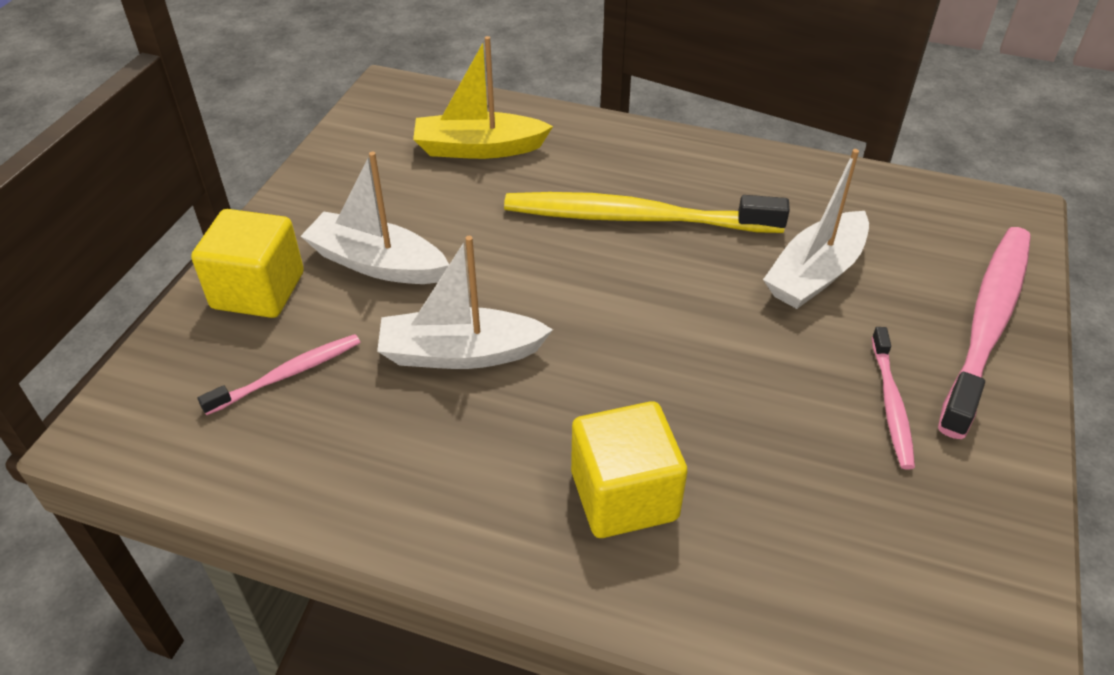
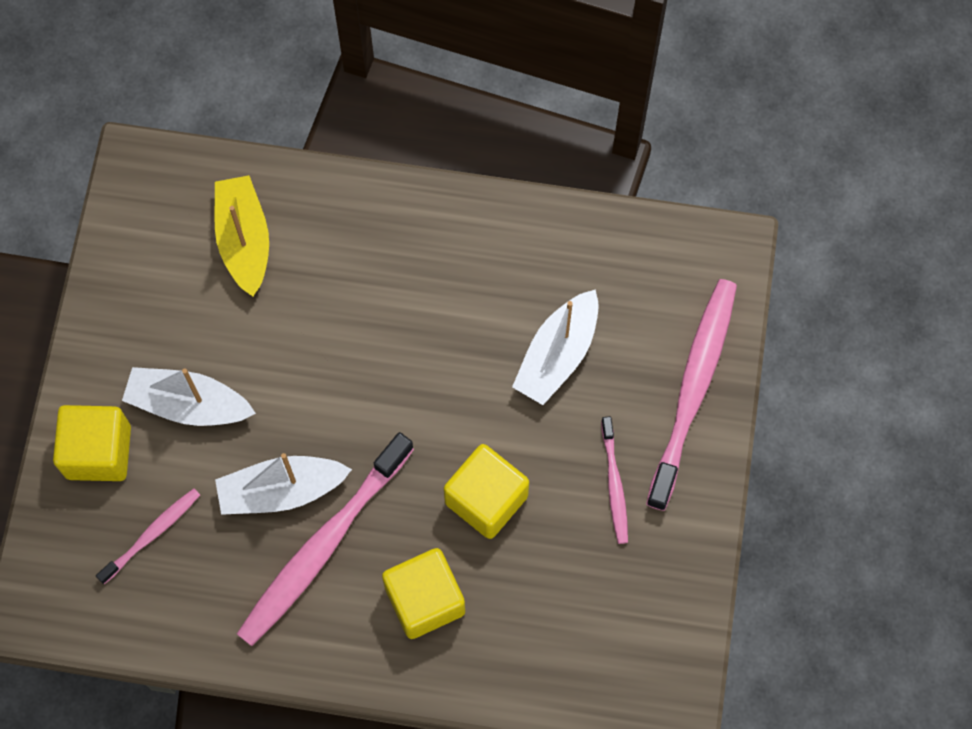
camera: 10 degrees left, 25 degrees up
yellow boat [413,36,553,159] -> yellow boat turned 90 degrees clockwise [214,175,269,297]
yellow toothbrush [504,192,790,233] -> none
none -> pink toothbrush [237,432,414,646]
none -> yellow cube [444,444,529,539]

